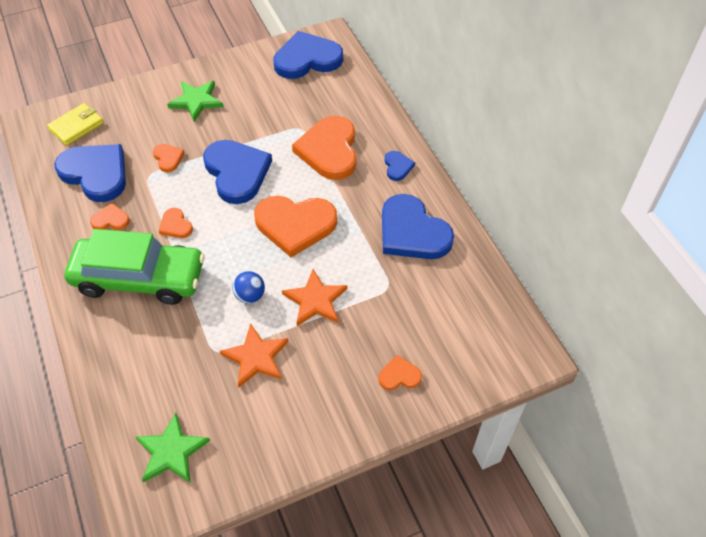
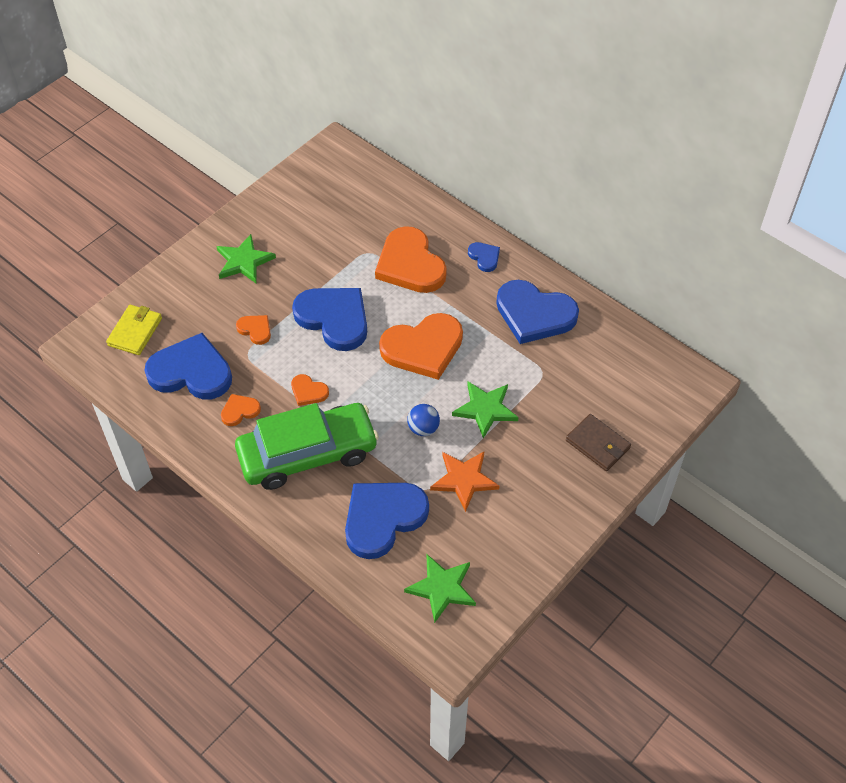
camera: 25 degrees left, 0 degrees up
blue heart [273,31,343,79] -> blue heart moved to [345,483,429,559]
orange star [282,269,347,326] -> green star [452,382,519,439]
orange heart [378,355,422,390] -> brown wallet [566,414,631,471]

